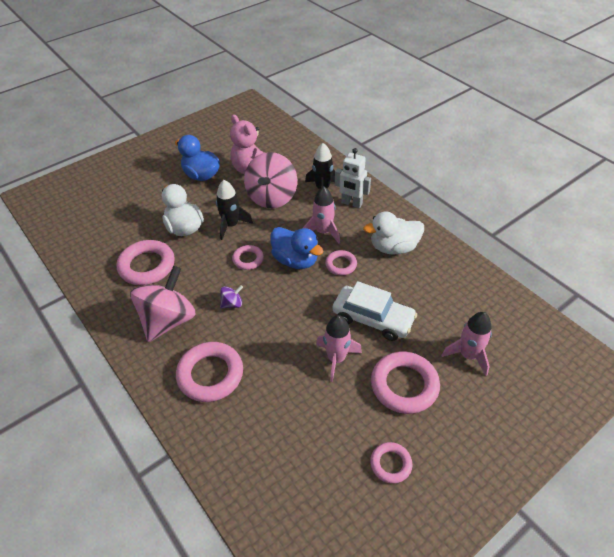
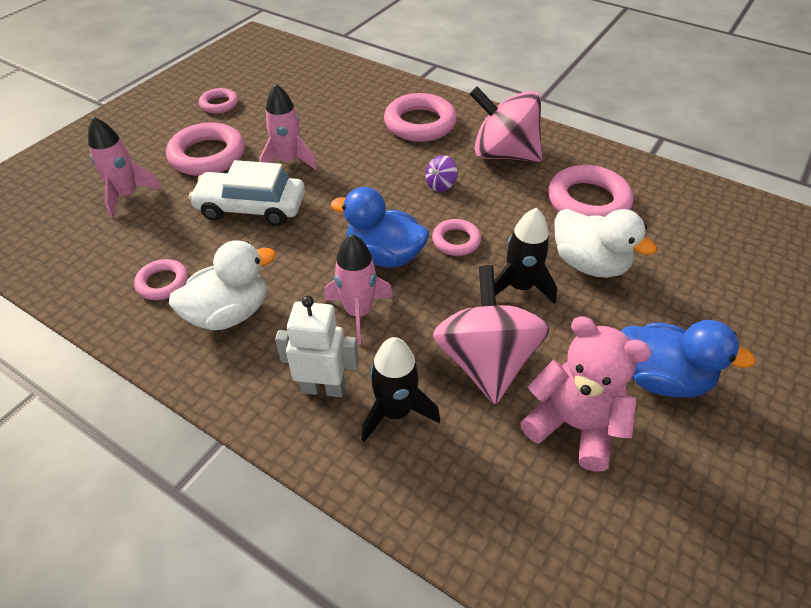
camera: 160 degrees right, 0 degrees up
pink spinning top [130,266,196,342] -> pink spinning top turned 105 degrees clockwise [470,86,543,162]
pink ring [325,250,357,275] -> pink ring moved to [134,259,188,300]

